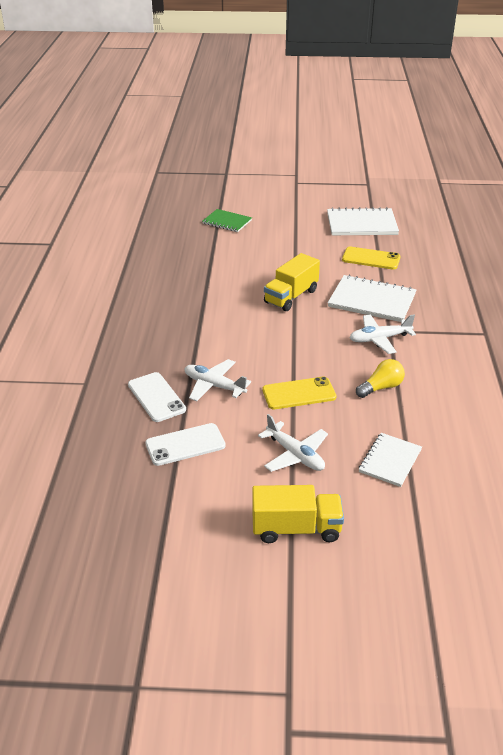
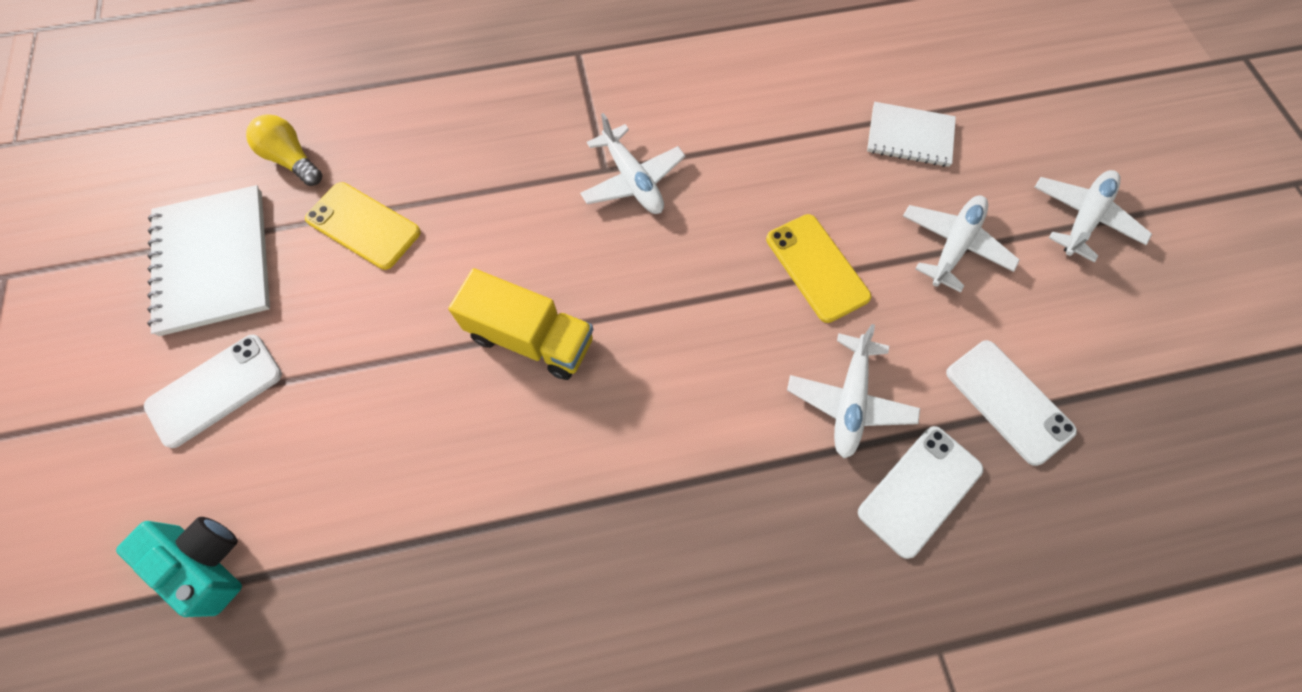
camera: 105 degrees left, 30 degrees up
green notebook [202,209,252,232] -> turquoise camera [116,517,242,617]
yellow truck [252,485,344,543] -> white plane [1034,170,1152,262]
white notebook [328,275,416,322] -> none
yellow phone [342,247,401,270] -> yellow phone turned 60 degrees counterclockwise [305,182,421,270]
yellow light bulb [356,359,405,398] -> yellow light bulb moved to [246,114,322,186]
none -> white phone [144,334,282,448]

